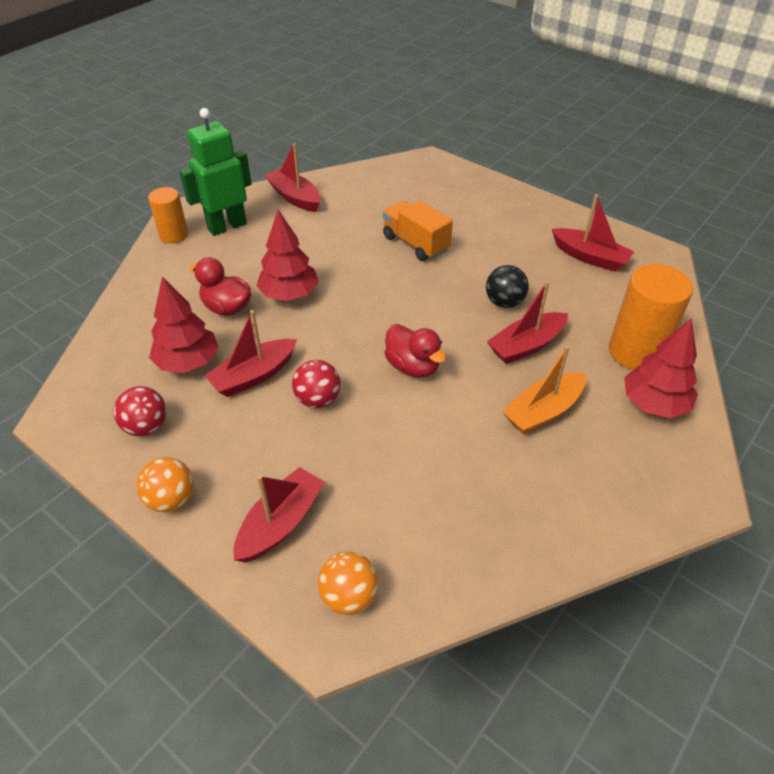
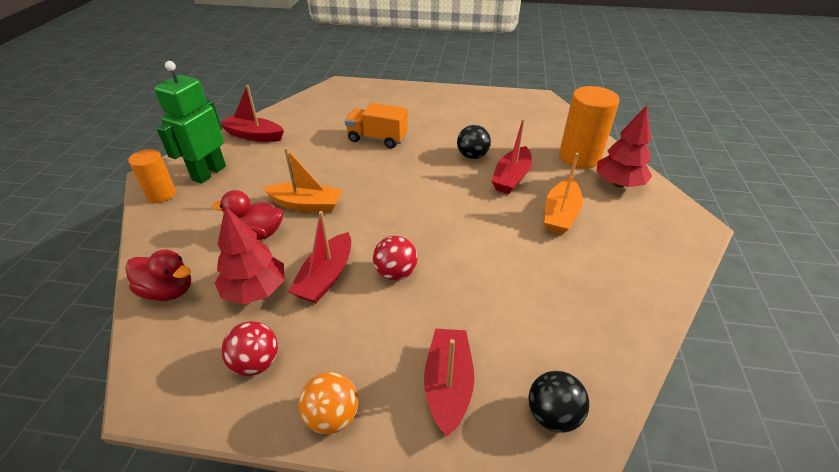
camera: 30 degrees left, 5 degrees down
red tree [256,210,318,301] -> orange boat [263,147,343,213]
orange ball [317,552,378,615] -> black ball [528,371,589,433]
red duck [385,324,446,378] -> red duck moved to [126,250,191,301]
red boat [552,194,634,272] -> none

